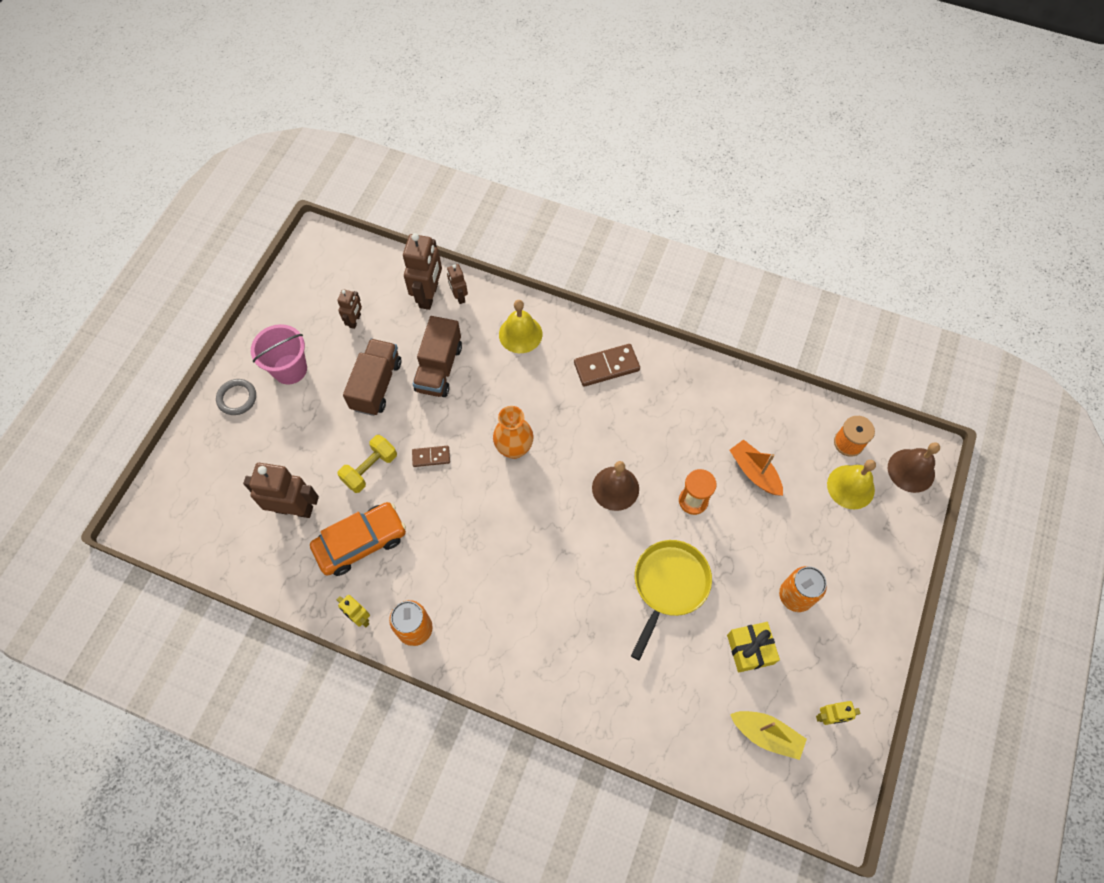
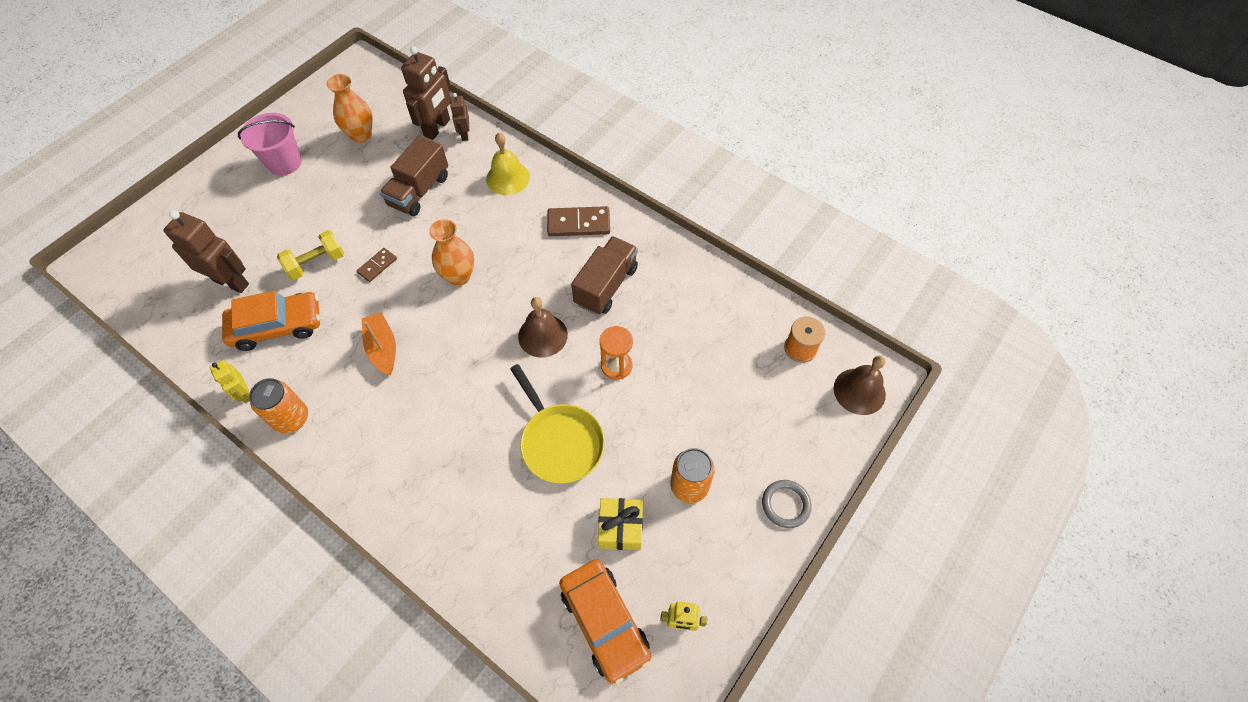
camera: 15 degrees right, 5 degrees down
grey ring [216,379,256,415] -> grey ring moved to [762,480,812,528]
brown robot [337,289,362,329] -> orange vase [327,74,373,143]
brown truck [343,339,401,416] -> brown truck moved to [571,236,638,315]
brown domino [412,446,450,467] -> brown domino turned 60 degrees counterclockwise [357,248,397,282]
yellow pan [631,540,712,660] -> yellow pan turned 105 degrees clockwise [510,364,605,484]
orange boat [730,439,783,496] -> orange boat moved to [362,312,396,375]
yellow boat [730,711,807,760] -> orange car [559,559,651,685]
yellow bell [827,460,876,509] -> none

